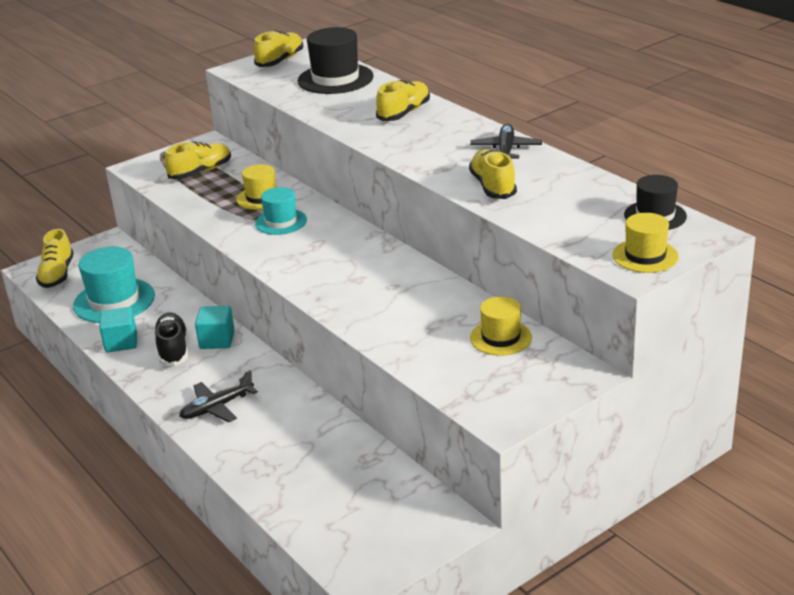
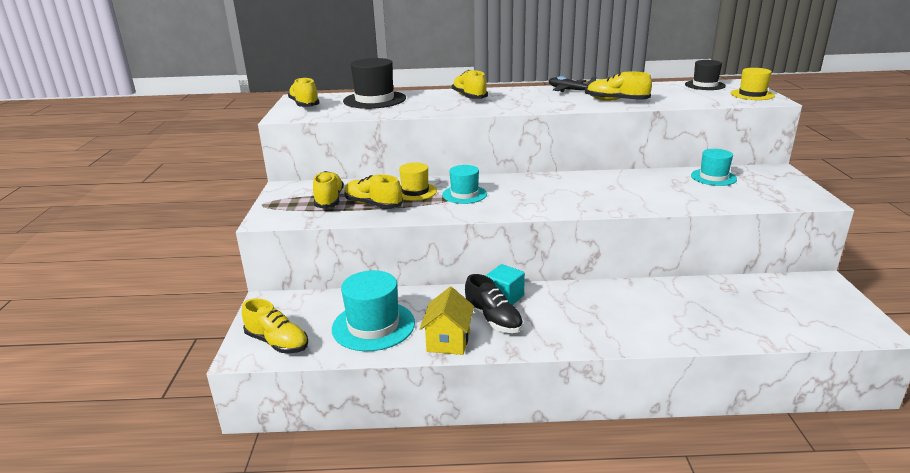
camera: 55 degrees left, 5 degrees down
turquoise cube [99,307,137,353] -> yellow house [420,287,474,355]
black shoe [154,313,188,366] -> black shoe turned 150 degrees counterclockwise [465,274,523,333]
black plane [179,370,258,422] -> none
yellow hat [470,297,532,356] -> turquoise hat [691,149,737,186]
none -> yellow shoe [344,174,403,209]

